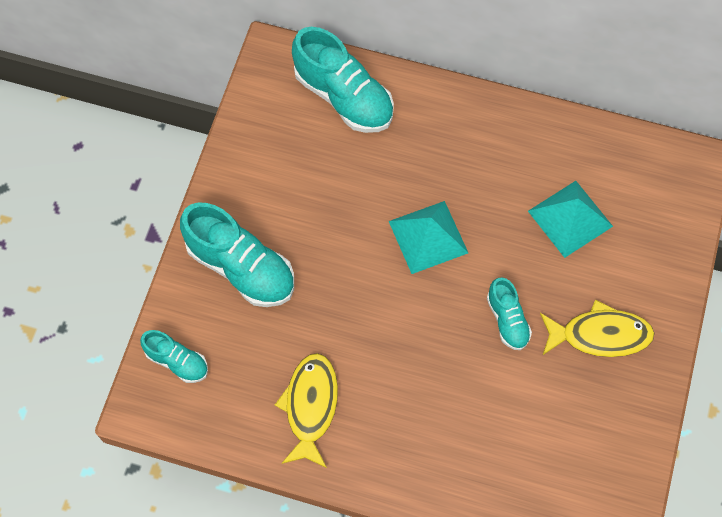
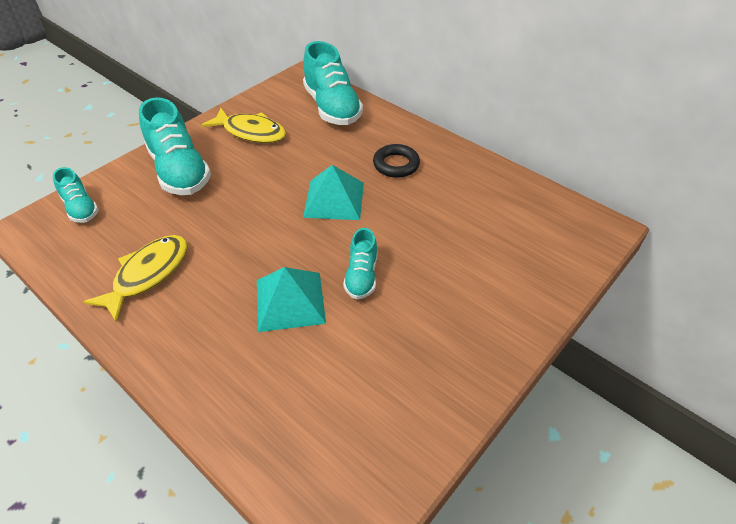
camera: 25 degrees right, 20 degrees down
turquoise pyramid [528,181,613,258] -> turquoise pyramid moved to [257,267,326,332]
yellow fish [540,300,654,357] -> yellow fish moved to [201,108,286,143]
none -> black ring [373,144,420,178]

